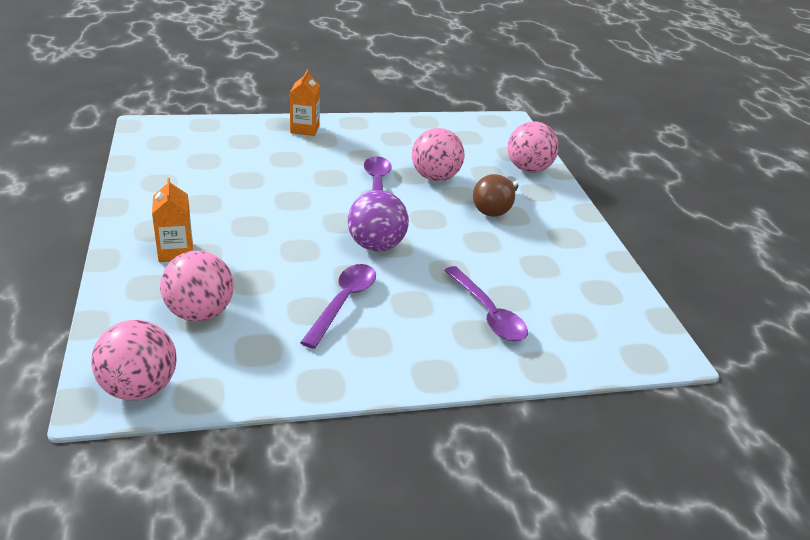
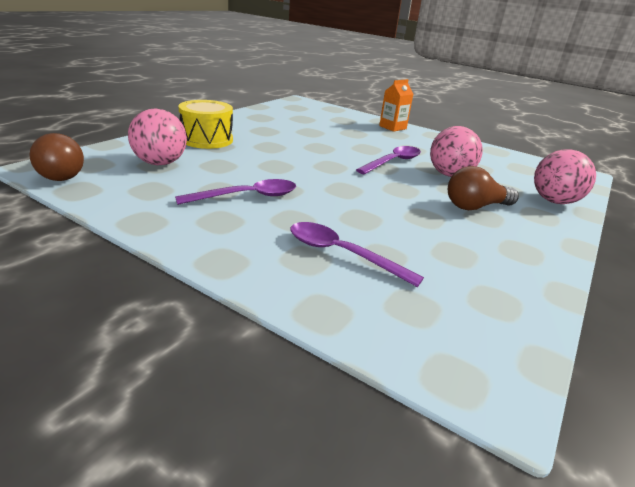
camera: 45 degrees right, 5 degrees down
pink ball [91,320,177,401] -> brown light bulb [29,133,84,181]
orange carton [152,178,193,262] -> yellow drum [178,100,233,149]
purple ball [348,190,409,252] -> none
purple spoon [444,266,528,341] -> purple spoon turned 105 degrees clockwise [290,222,424,287]

